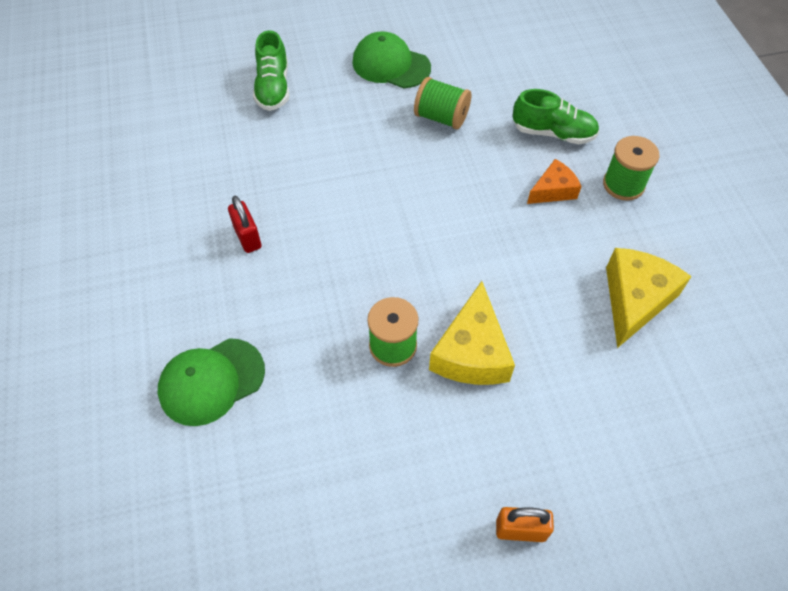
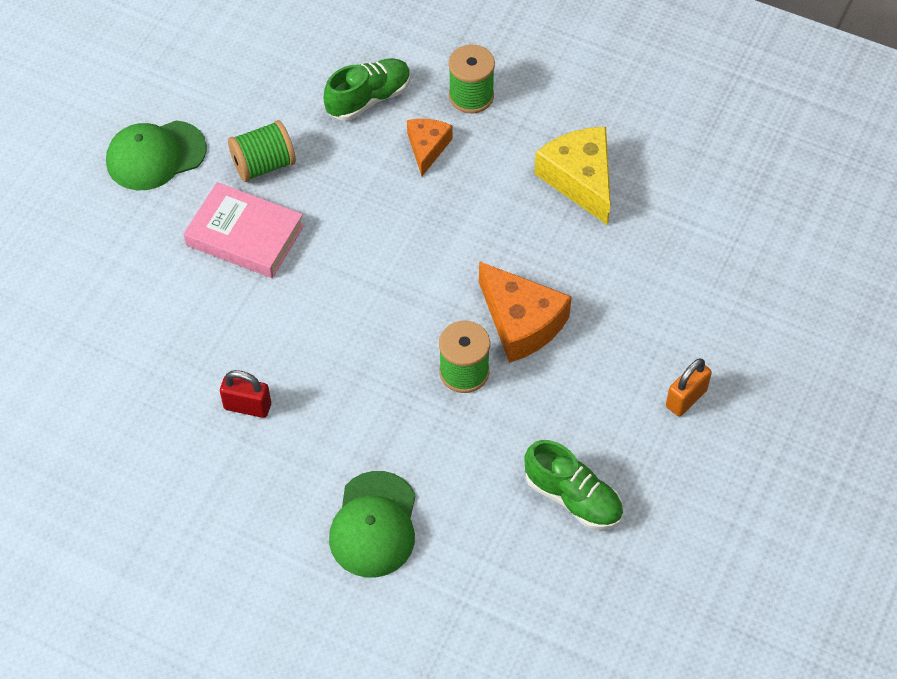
camera: 50 degrees left, 0 degrees up
green shoe [253,30,289,111] -> green shoe moved to [524,440,623,530]
yellow cheese [429,281,515,385] -> orange cheese [479,261,572,363]
none -> pink book [184,182,304,278]

